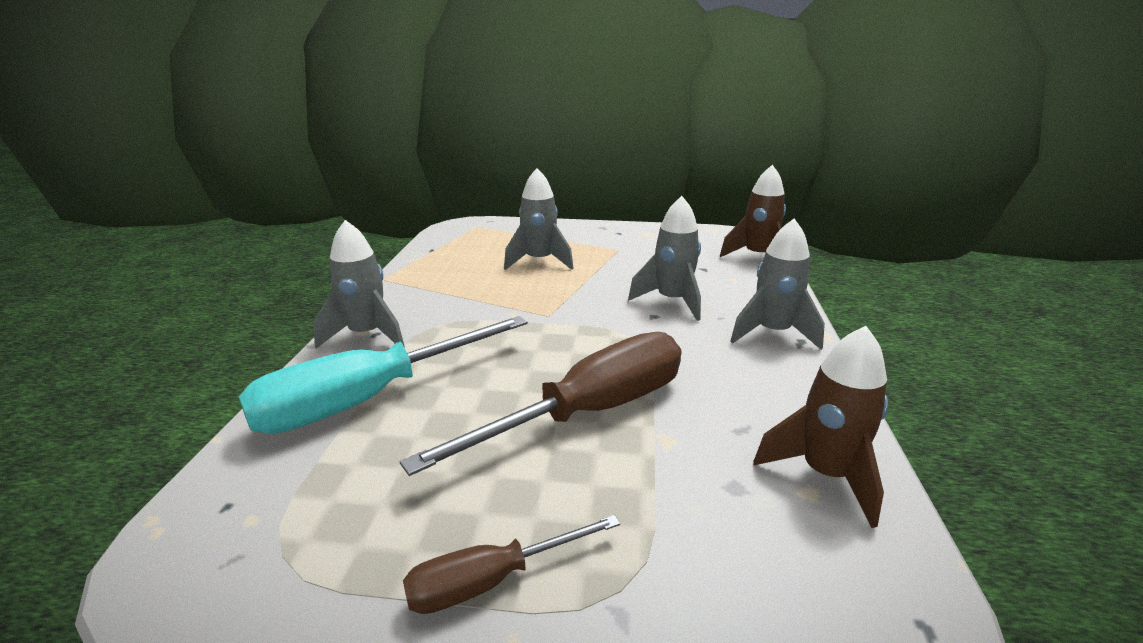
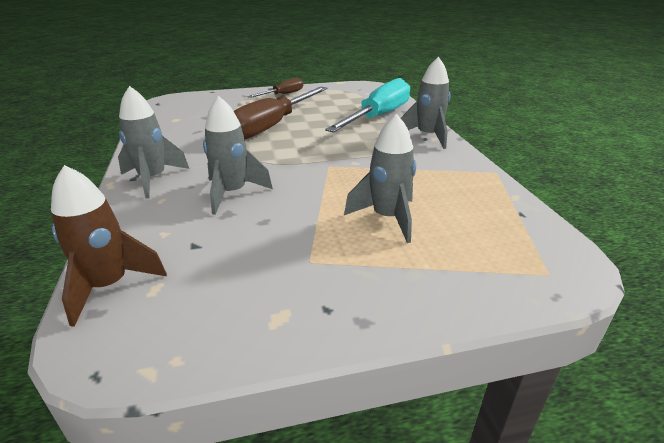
camera: 160 degrees right, 5 degrees up
brown rocket [753,326,888,528] -> none

